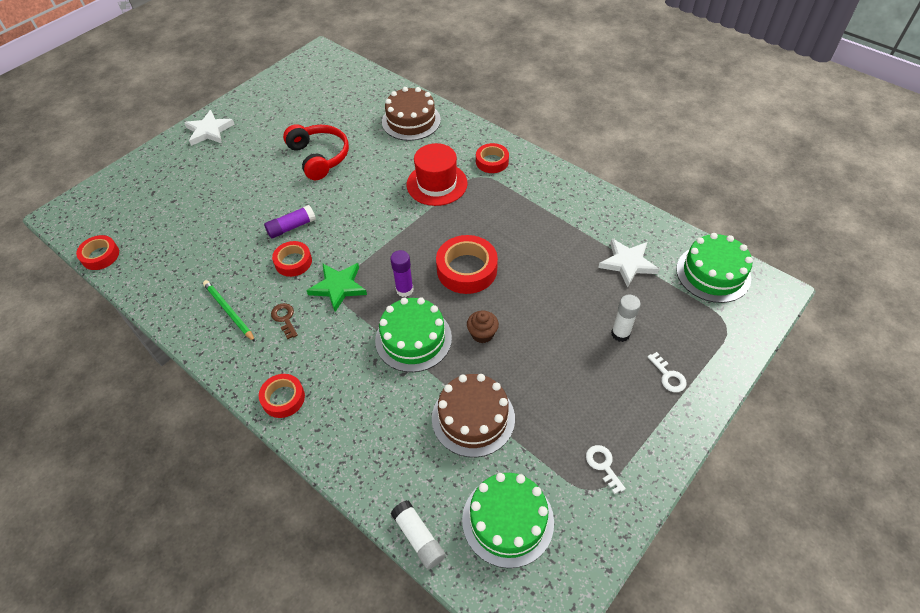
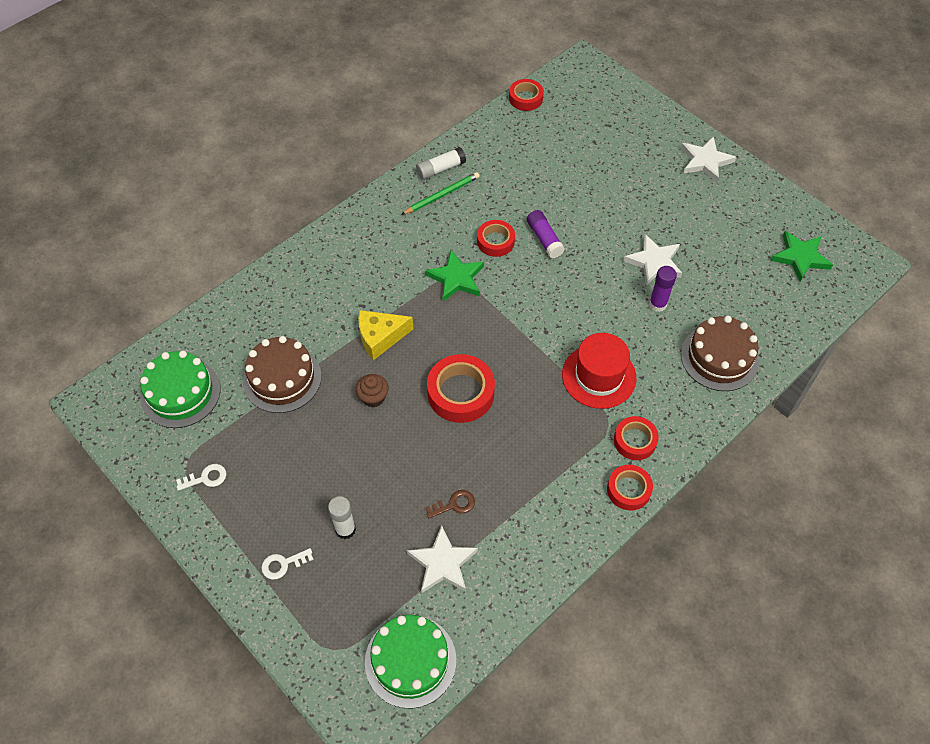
camera: 95 degrees right, 5 degrees up
red tape [259,374,305,418] -> red tape moved to [607,465,653,511]
brown key [271,303,298,339] -> brown key moved to [425,490,475,518]
red headphones [283,124,349,180] -> white star [623,234,682,286]
green cake [375,297,452,372] -> yellow cheese [358,310,413,360]
purple glue stick [390,250,414,297] -> purple glue stick moved to [649,266,677,312]
white glue stick [390,500,446,569] -> white glue stick moved to [416,147,466,180]
none -> green star [771,231,833,282]

